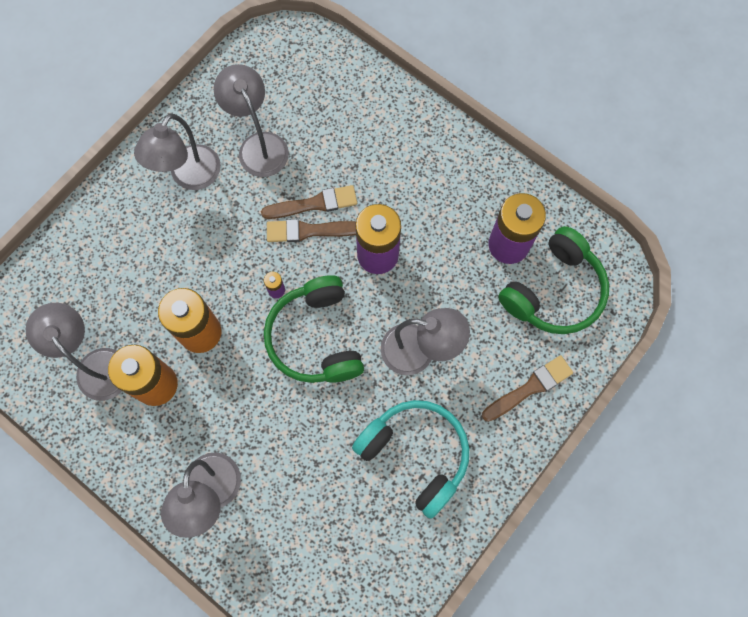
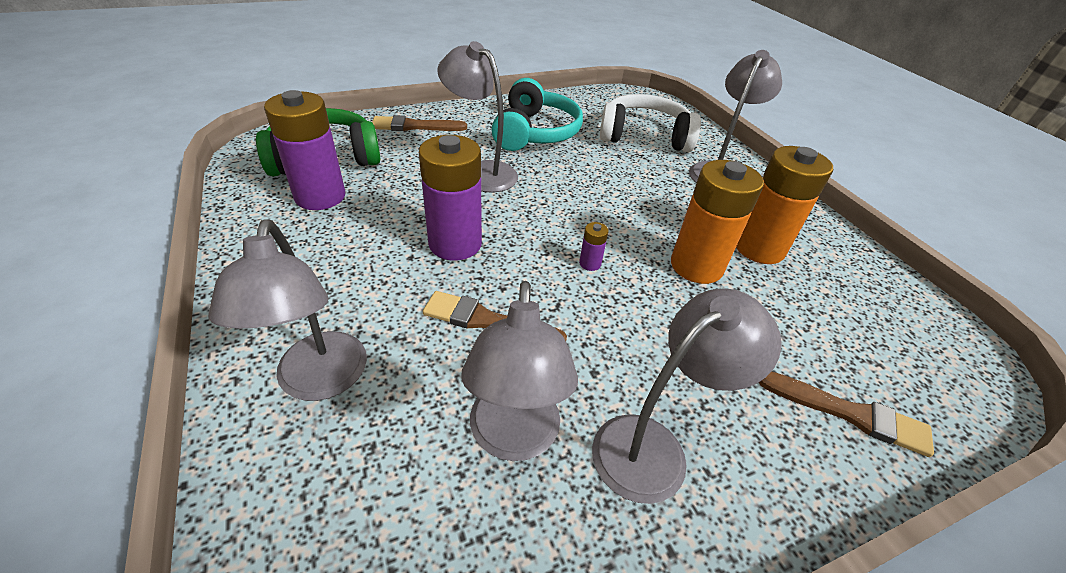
camera: 155 degrees left, 30 degrees down
grey lamp [26,303,122,401] -> grey lamp moved to [208,220,367,401]
green headphones [264,276,364,383] -> none
brown brush [267,219,356,242] -> brown brush moved to [758,372,934,457]
turquoise headphones [352,400,469,519] -> turquoise headphones turned 150 degrees counterclockwise [491,78,583,151]
none -> white headphones [600,94,701,152]

